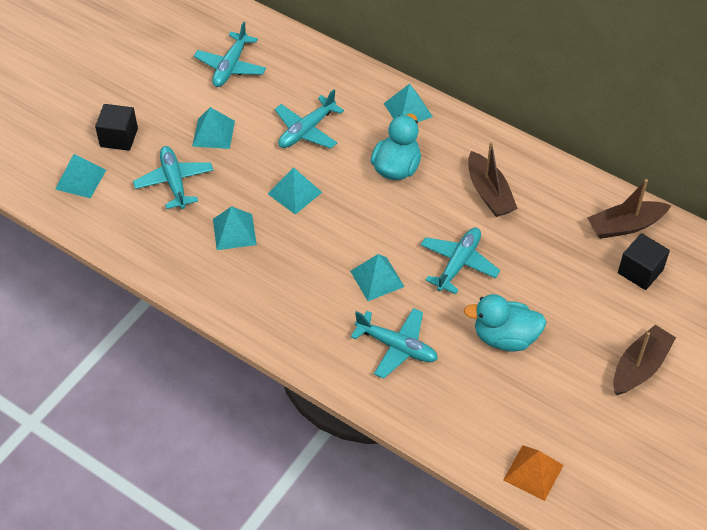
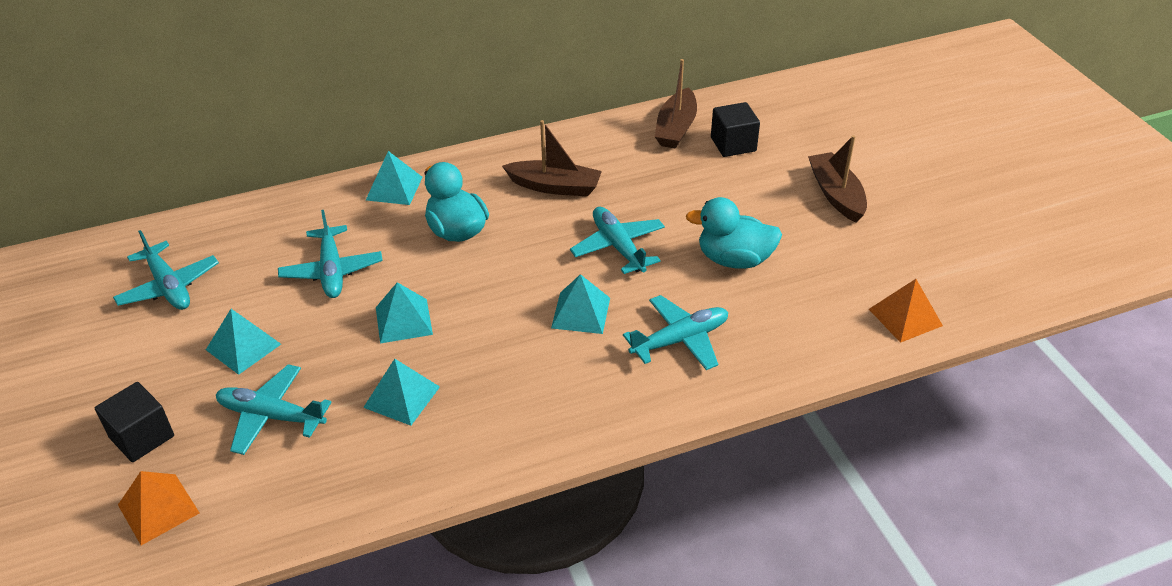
camera: 55 degrees left, 10 degrees down
turquoise pyramid [55,154,106,198] -> orange pyramid [118,471,200,545]
turquoise duck [464,294,546,352] -> turquoise duck turned 60 degrees clockwise [686,197,782,269]

